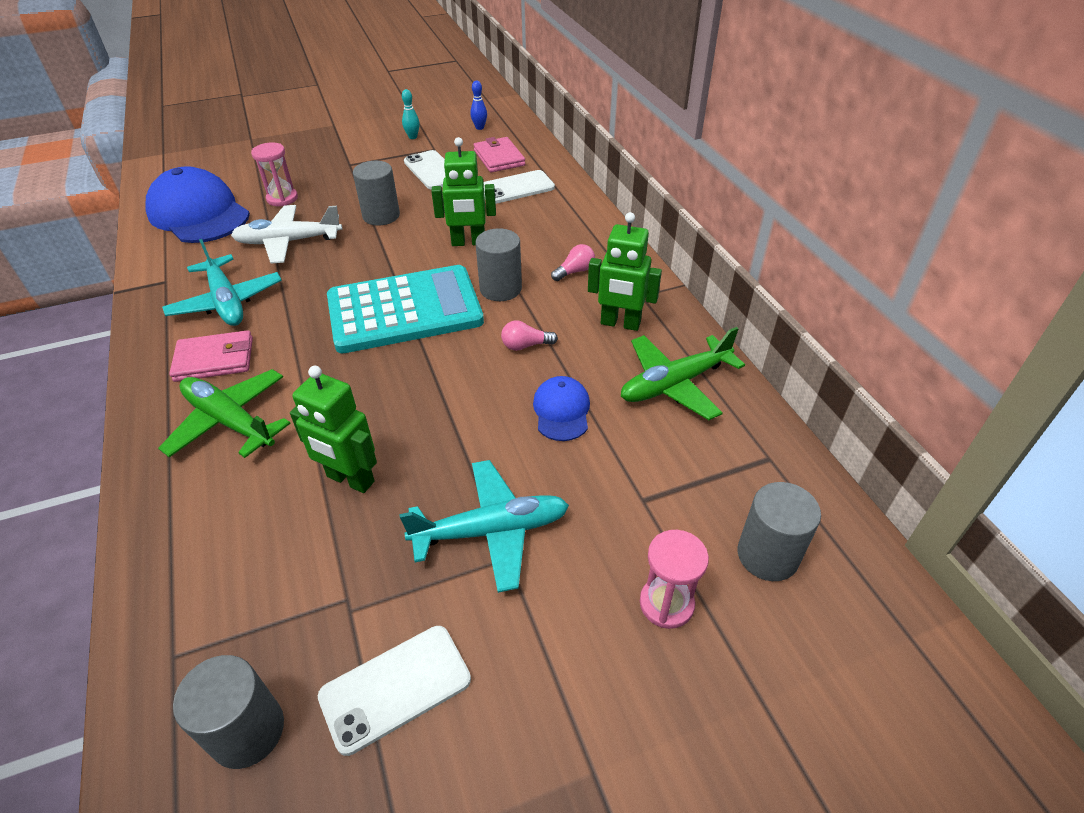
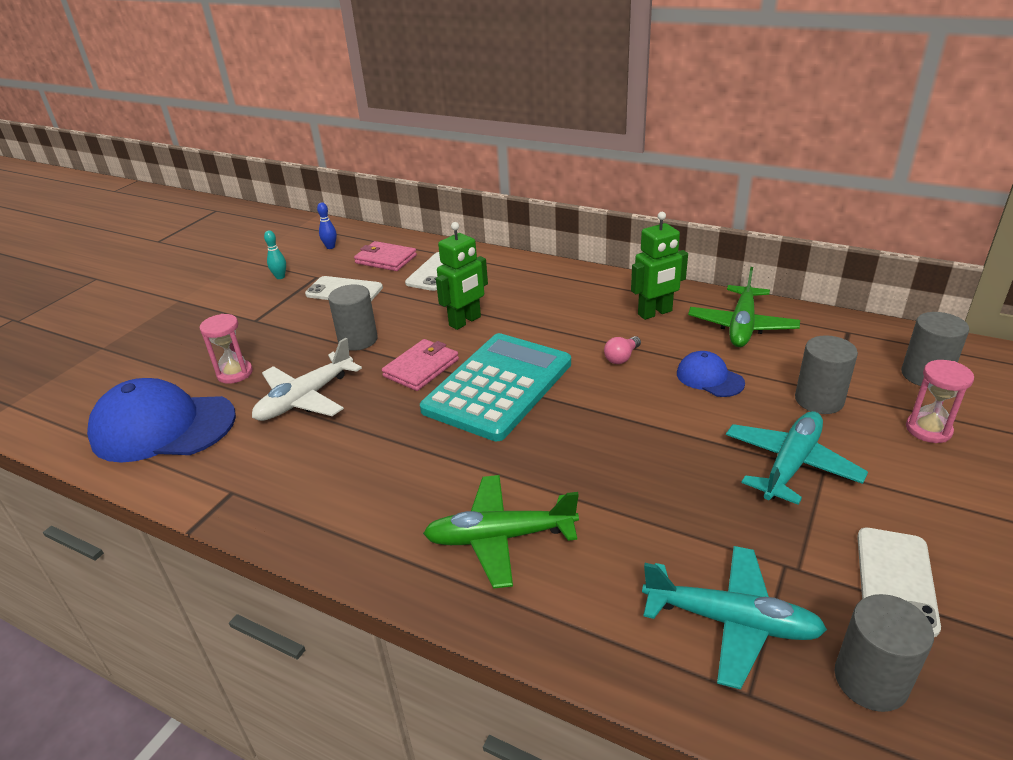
camera: 40 degrees left, 10 degrees down
turquoise plane [162,239,282,326] -> turquoise plane moved to [642,546,827,690]
pink wallet [169,330,253,382] -> pink wallet moved to [382,339,459,391]
green robot [290,366,377,493] -> none
grey cylinder [475,228,522,301] -> grey cylinder moved to [795,335,858,414]
pink light bulb [551,244,595,281] -> none

